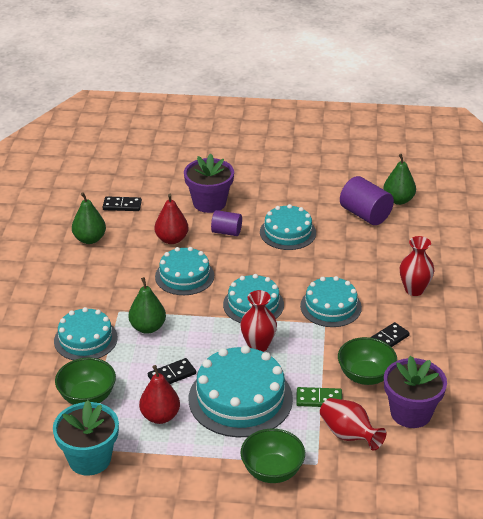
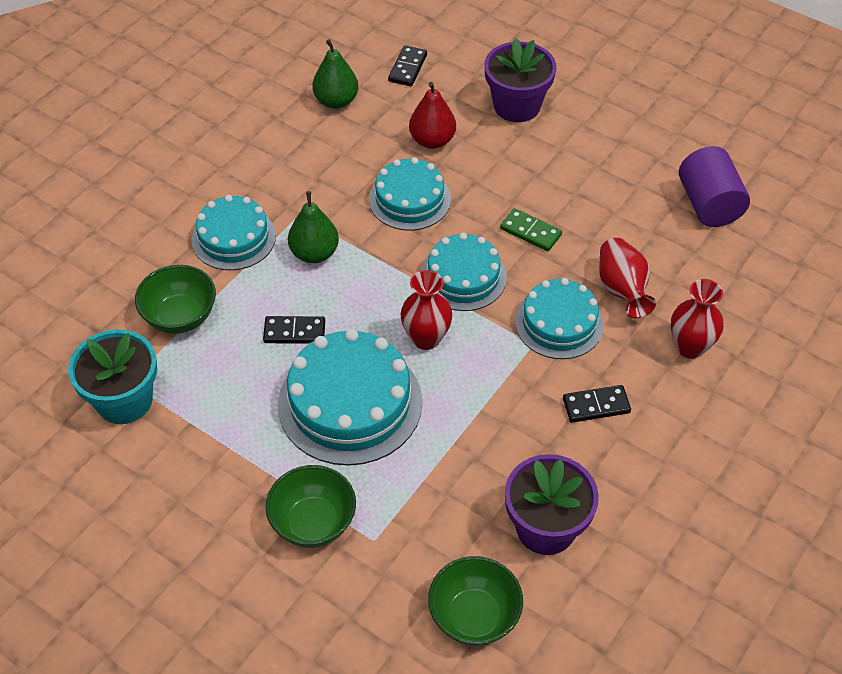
camera: 30 degrees right, 15 degrees up
black domino [103,196,142,211] -> black domino turned 75 degrees clockwise [388,46,427,86]
red pear [139,365,180,424] -> none
purple cylinder [211,210,242,236] -> none
turquoise cake [260,204,316,250] -> none
green domino [296,387,342,407] -> green domino moved to [500,208,562,251]
red vase [320,398,386,451] -> red vase moved to [599,238,656,318]
green bowl [338,337,397,385] -> green bowl moved to [428,556,523,646]
green pear [383,154,416,205] -> none

